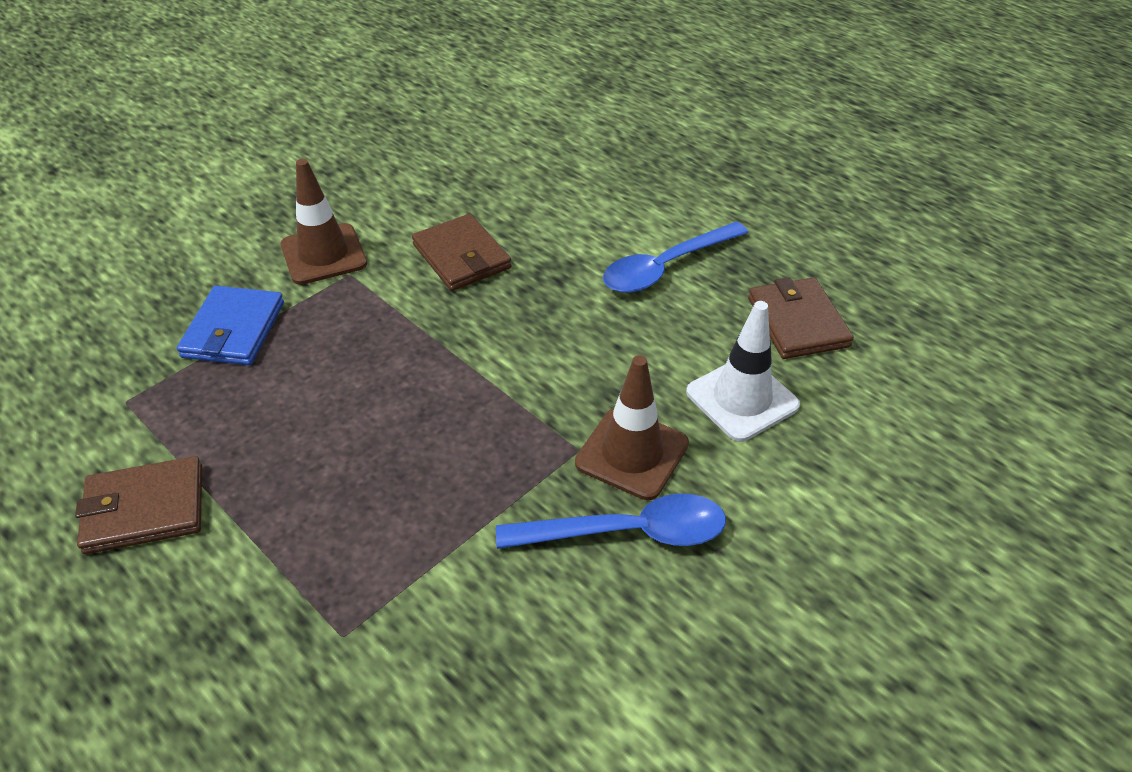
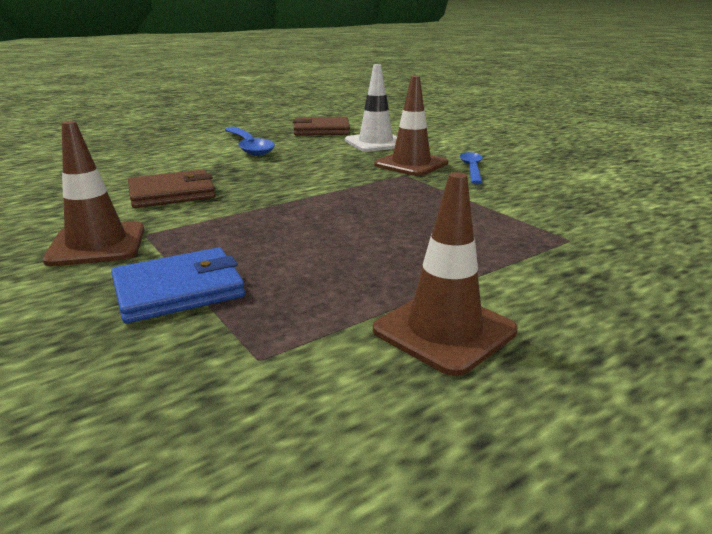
camera: 80 degrees left, 20 degrees down
brown wallet [75,456,202,554] -> brown traffic cone [373,172,518,376]
blue wallet [177,286,284,365] -> blue wallet turned 45 degrees counterclockwise [111,247,245,323]
blue spoon [496,494,726,549] -> blue spoon [460,152,483,184], size x0.62

